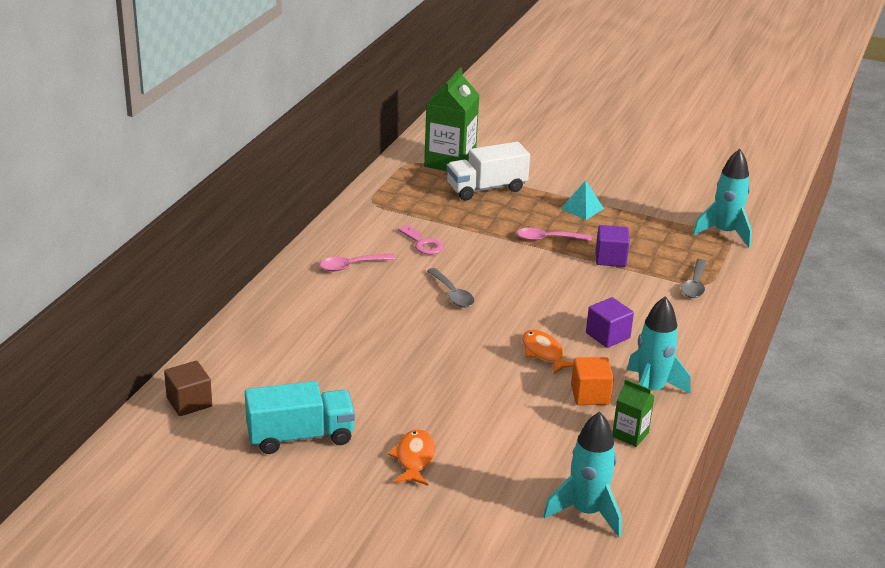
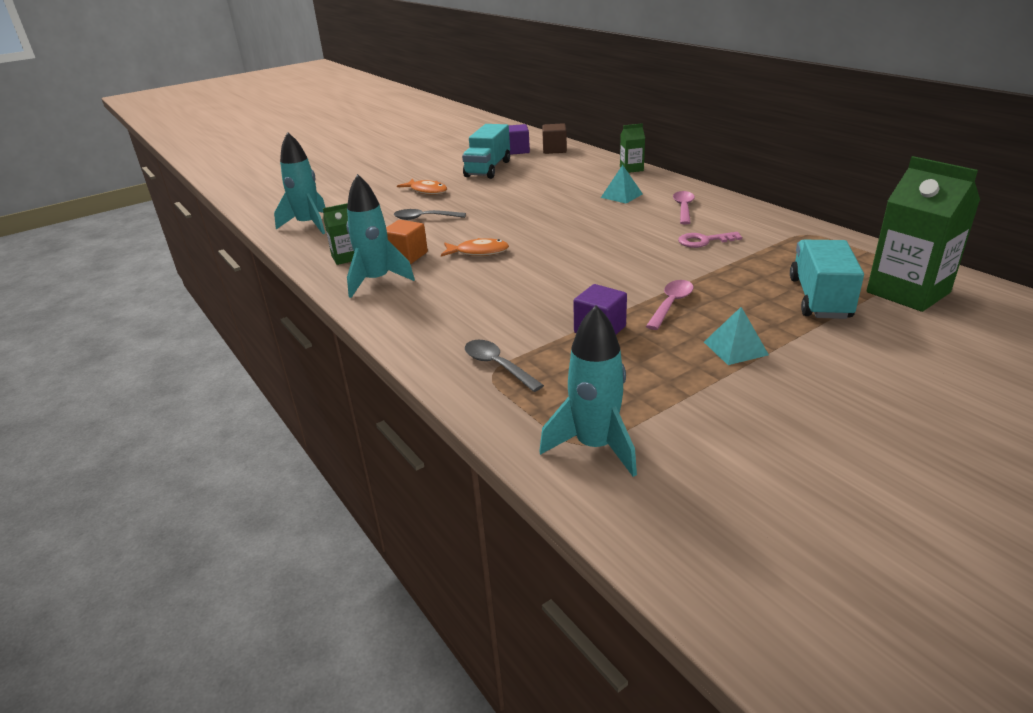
camera: 125 degrees right, 0 degrees up
grey spoon [427,268,475,308] -> grey spoon moved to [394,209,466,220]
white truck [446,142,530,201] -> turquoise truck [790,240,864,319]
purple cube [586,297,634,348] -> purple cube moved to [509,124,530,155]
none -> turquoise pyramid [601,165,643,204]
none -> green carton [620,123,645,173]

